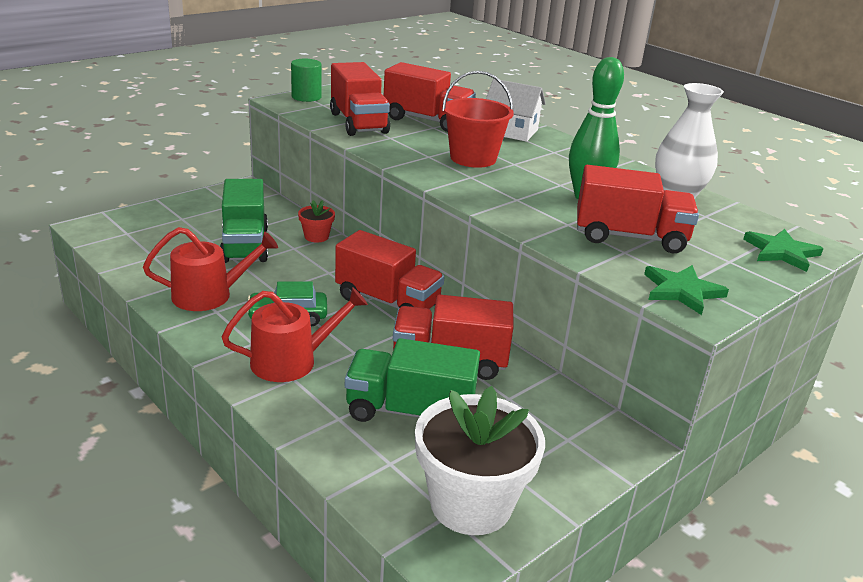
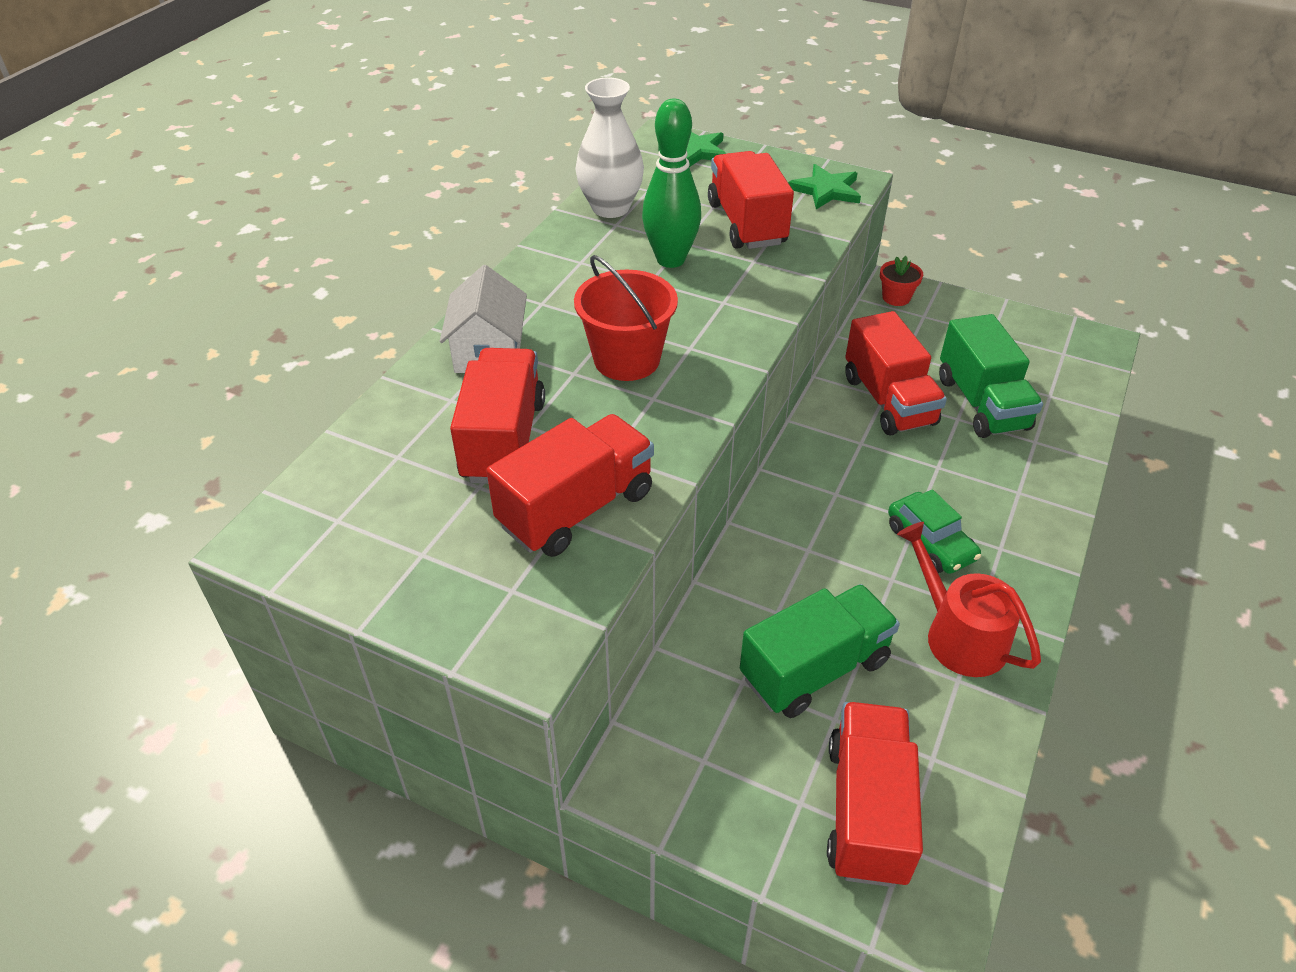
camera: 110 degrees left, 15 degrees up
red watering can [222,287,368,382] -> none
green cylinder [291,59,322,102] -> none
red flower pot [298,200,335,243] -> red flower pot moved to [880,256,923,306]
red truck [335,230,444,309] -> red truck moved to [827,702,923,887]
white flower pot [415,386,545,535] -> none

